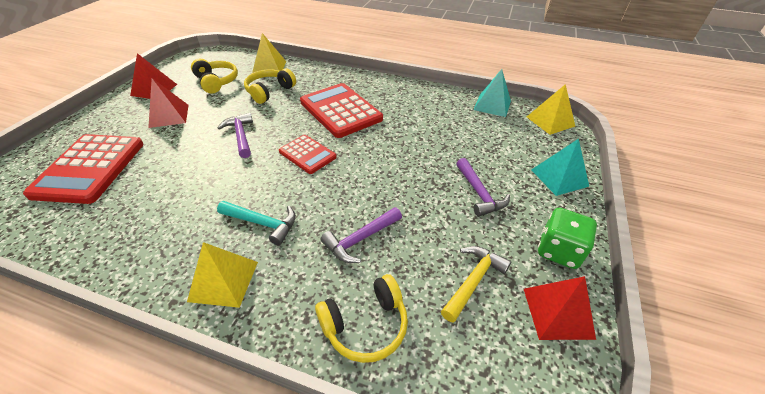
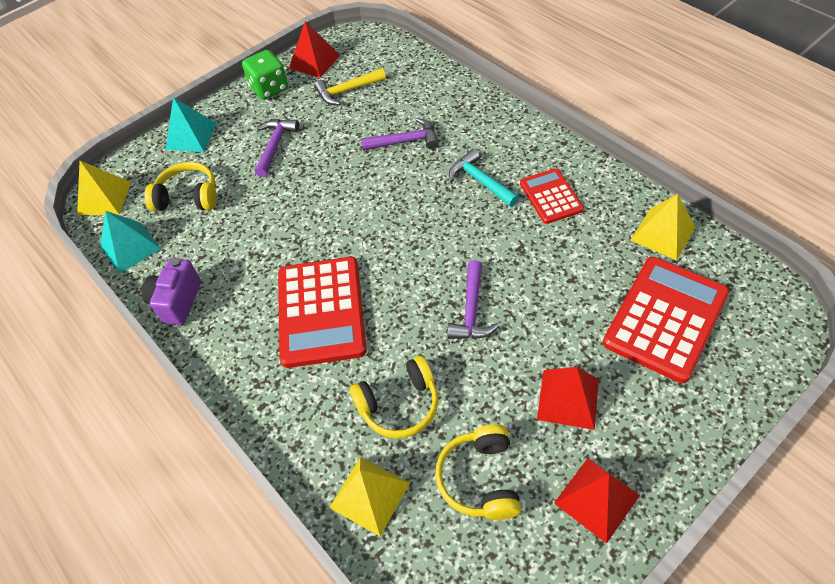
camera: 145 degrees left, 10 degrees up
yellow pyramid [187,242,258,308] -> yellow pyramid moved to [631,194,696,260]
red calculator [279,135,337,174] -> red calculator moved to [520,168,584,224]
yellow headphones [315,274,408,363] -> yellow headphones moved to [144,162,217,211]
none -> purple camera [142,258,201,326]

